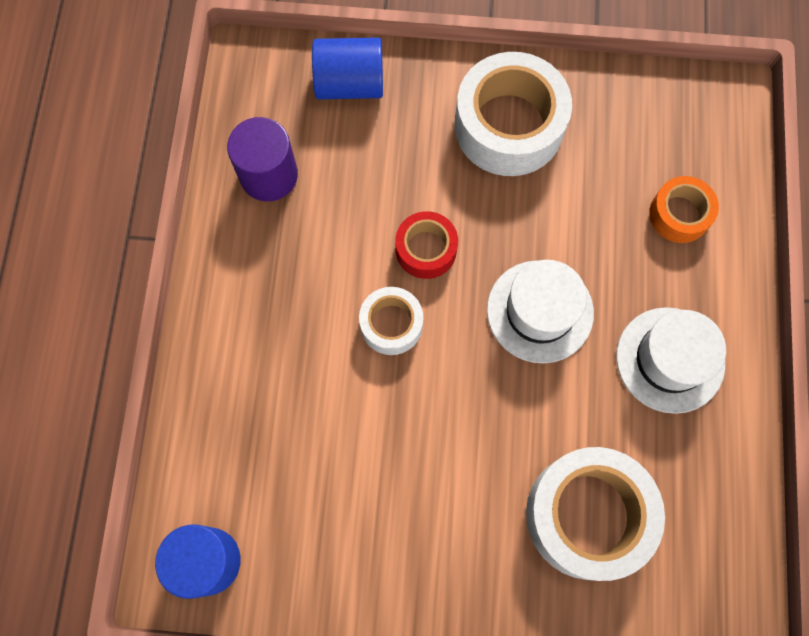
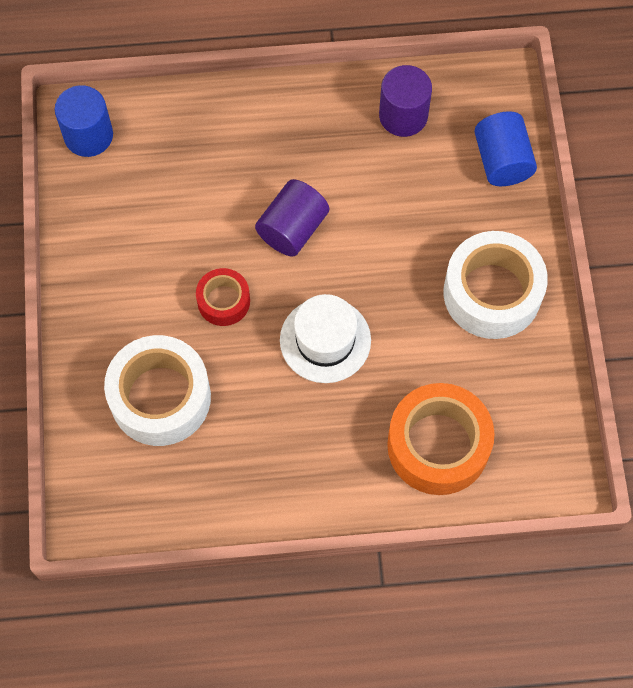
camera: 80 degrees right, 5 degrees down
white tape [359,287,423,355] -> purple cylinder [255,179,329,256]
red tape [396,211,458,279] -> red tape moved to [196,268,250,326]
white hat [616,307,726,414] -> none
orange tape [649,176,719,243] -> orange tape [387,383,495,495], size x1.86

